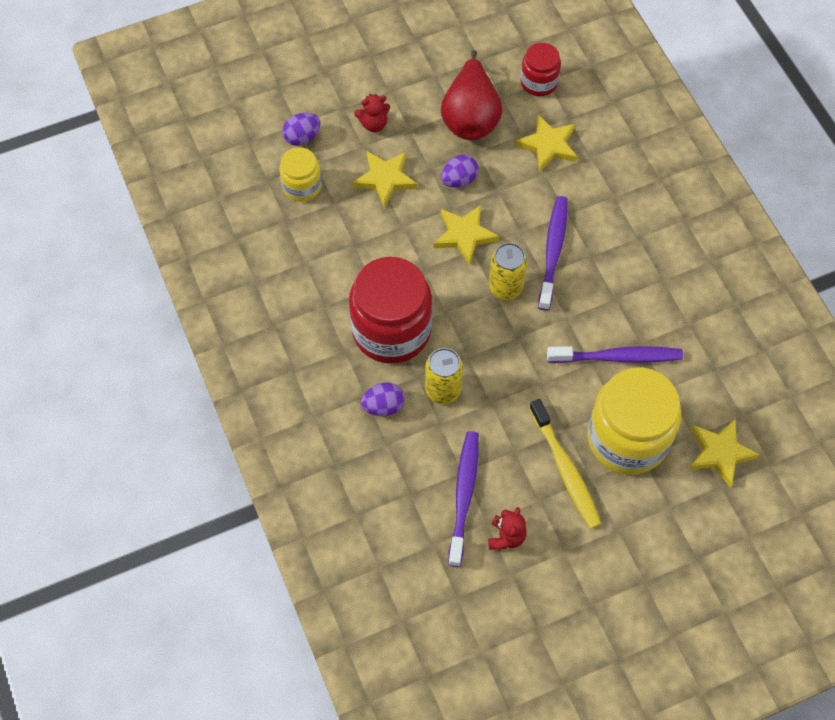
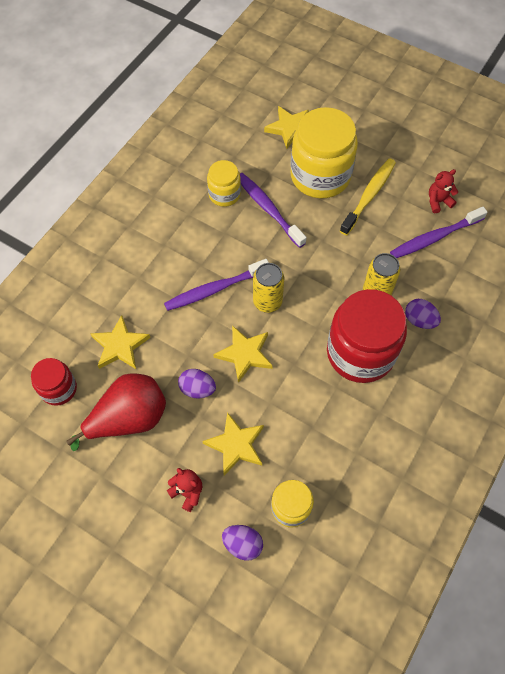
camera: 125 degrees left, 0 degrees up
none -> yellow jar [207,160,241,207]

